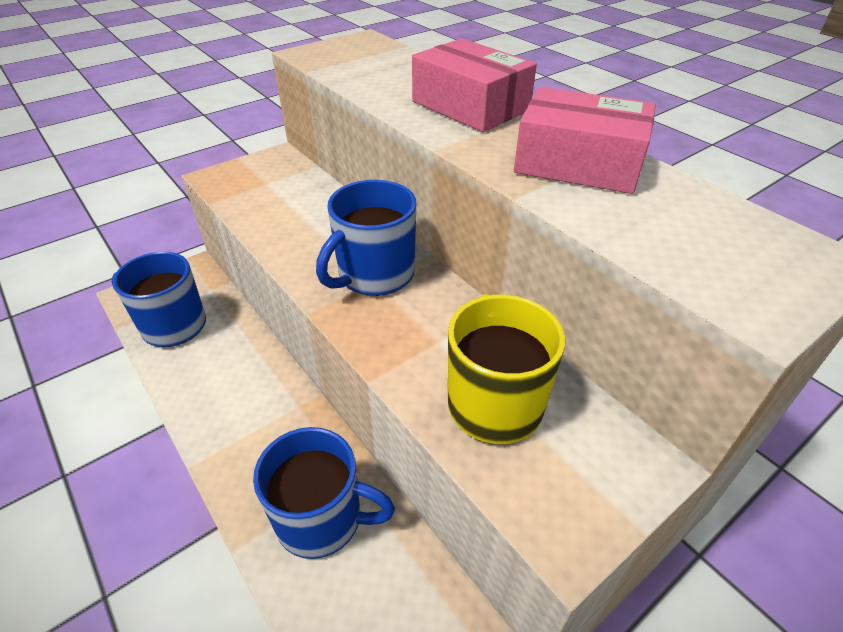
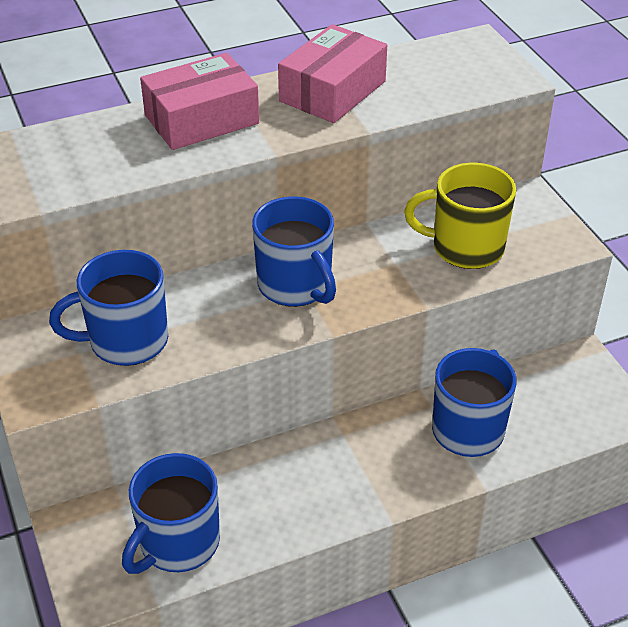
camera: 75 degrees left, 0 degrees up
none -> blue mug [49,250,168,366]

